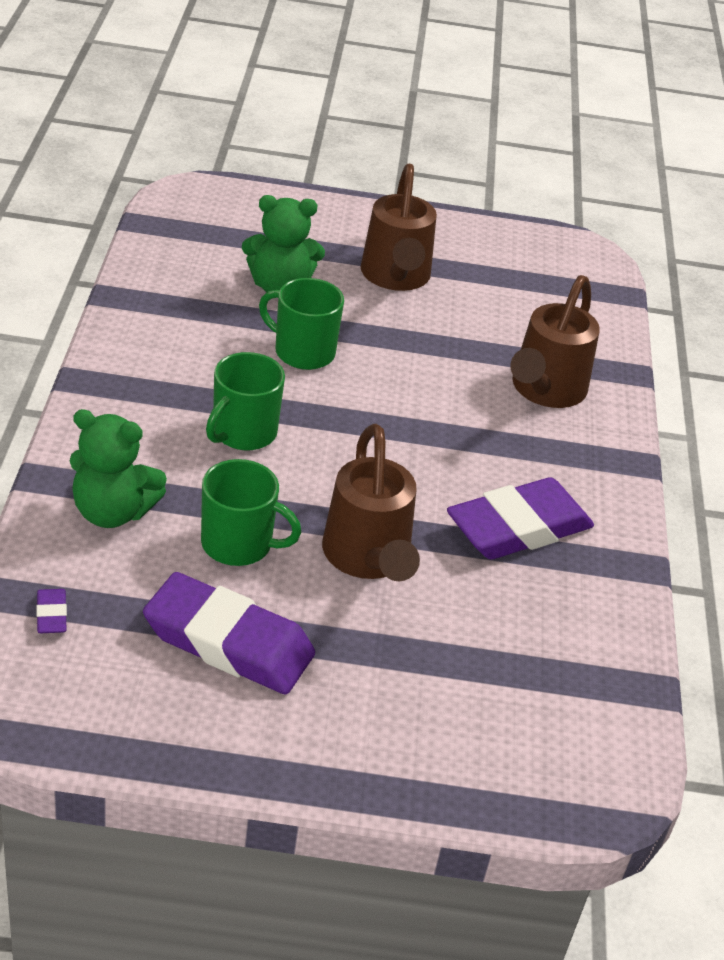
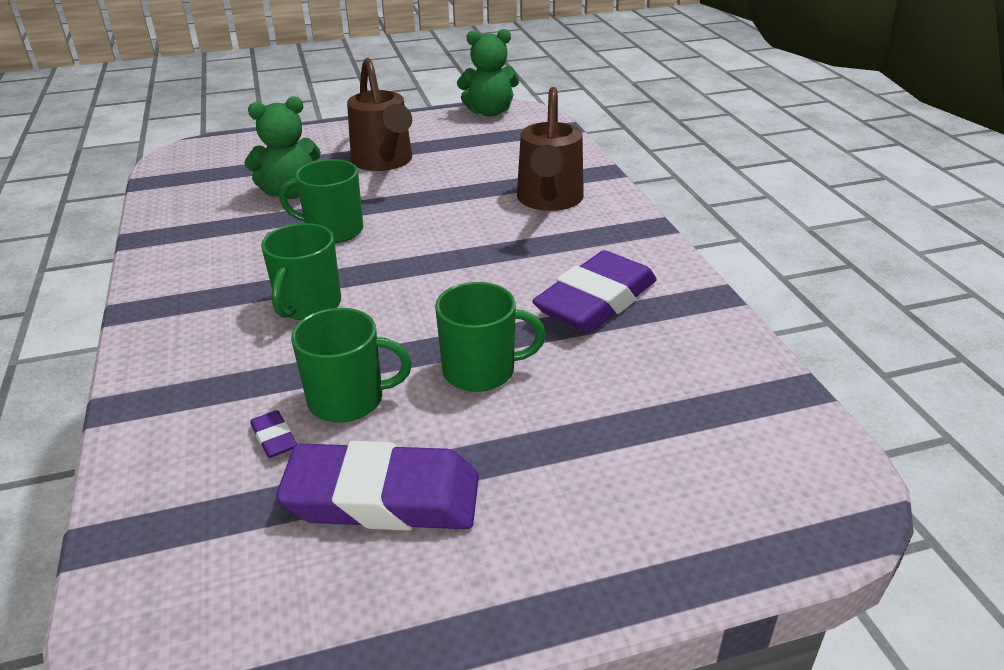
camera: 15 degrees left, 5 degrees down
purple eraser [36,589,67,633] -> purple eraser moved to [250,410,297,458]
green teddy bear [70,409,167,528] -> green teddy bear moved to [457,29,519,116]
brown watering can [322,424,420,582] -> green mug [435,282,546,392]

